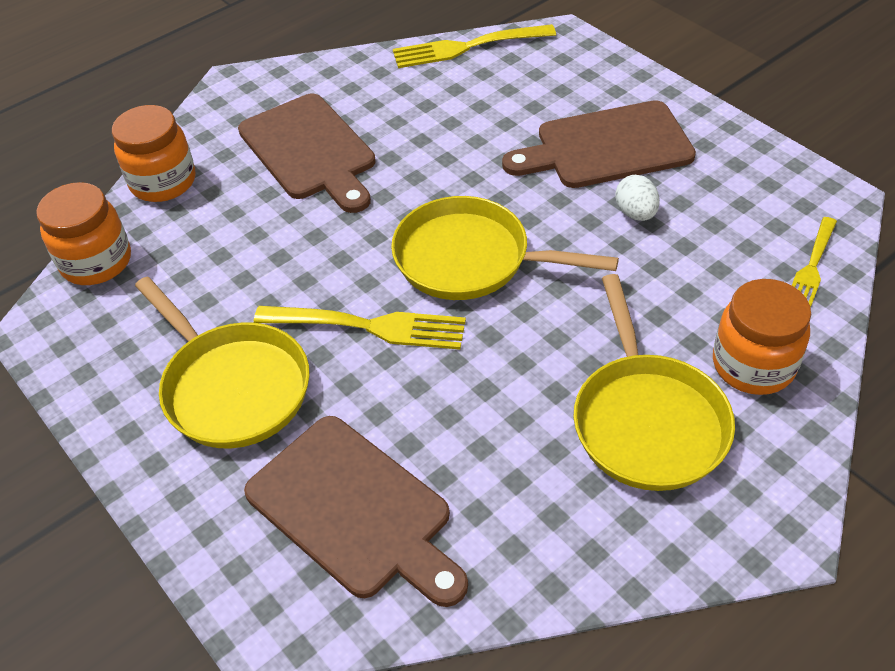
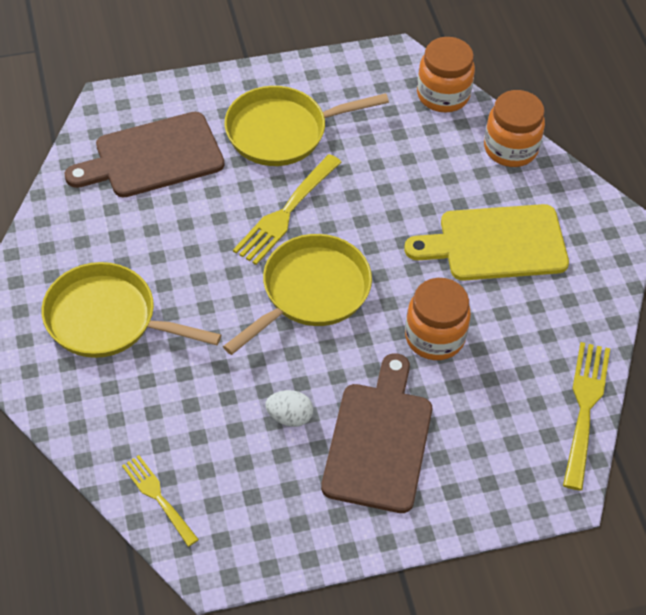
camera: 110 degrees right, 5 degrees up
brown cutting board [238,94,376,213] -> yellow cutting board [404,204,569,281]
orange jar [713,279,811,395] -> orange jar moved to [405,278,471,360]

